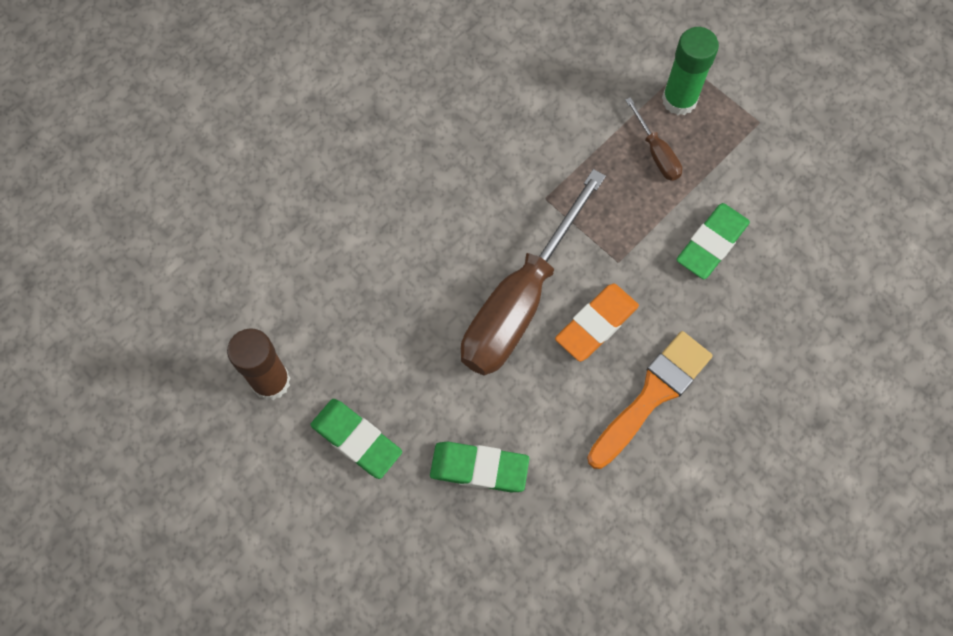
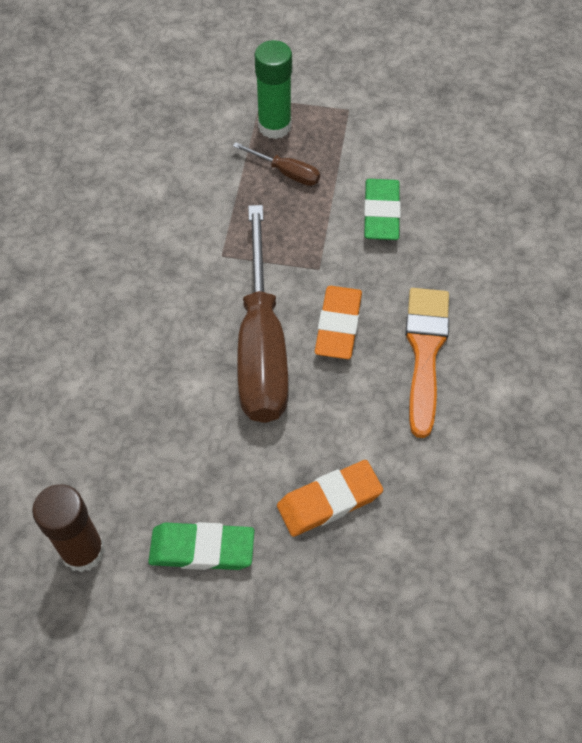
camera: 35 degrees left, 10 degrees down
green eraser [430,442,529,492] -> orange eraser [277,460,383,537]

